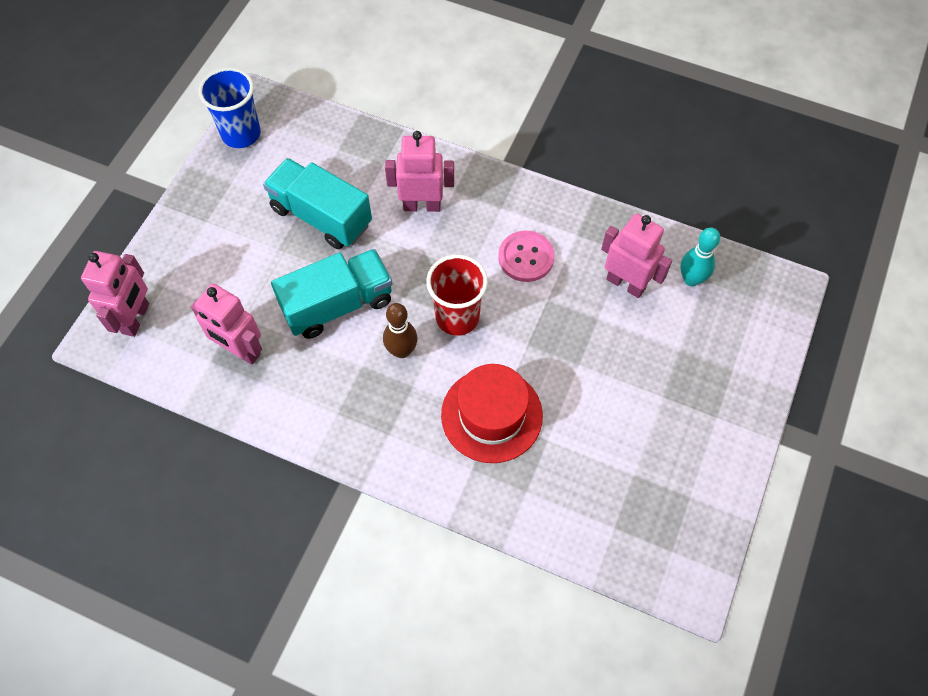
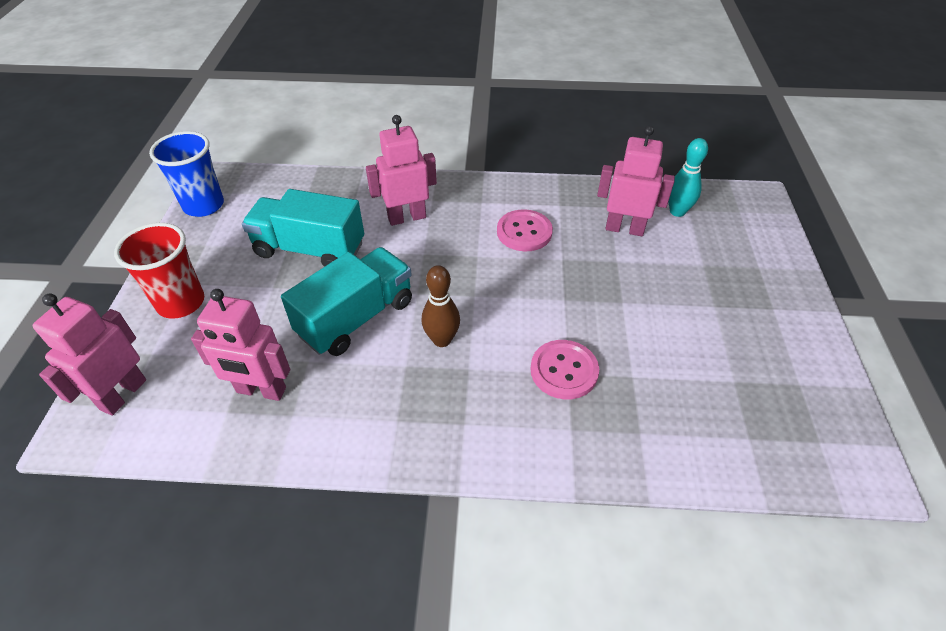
camera: 20 degrees left, 15 degrees down
pink robot [81,251,149,337] -> pink robot turned 150 degrees counterclockwise [33,294,146,416]
red cup [426,254,488,336] -> red cup moved to [114,223,204,319]
red hat [441,364,543,463] -> pink button [530,340,599,399]

